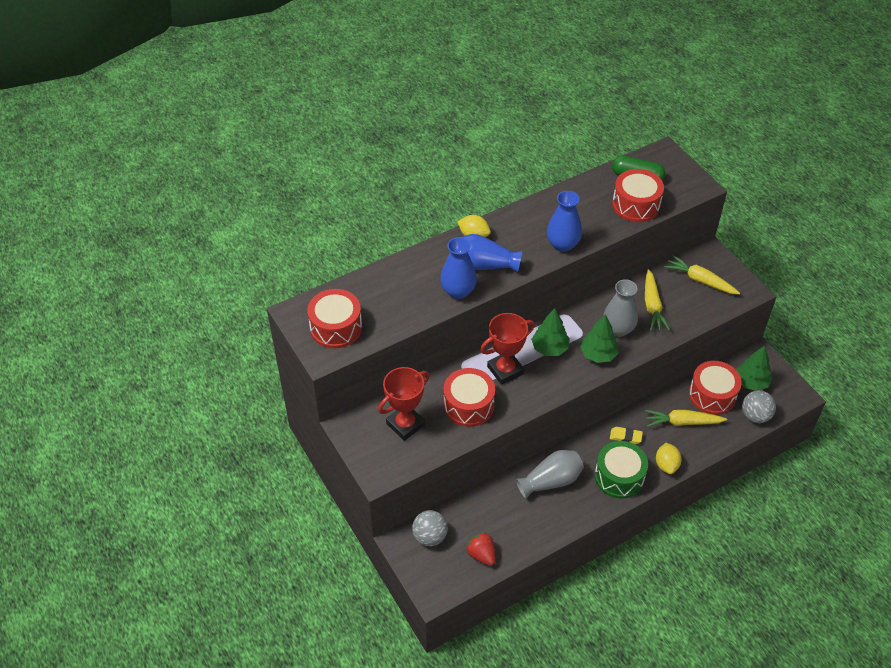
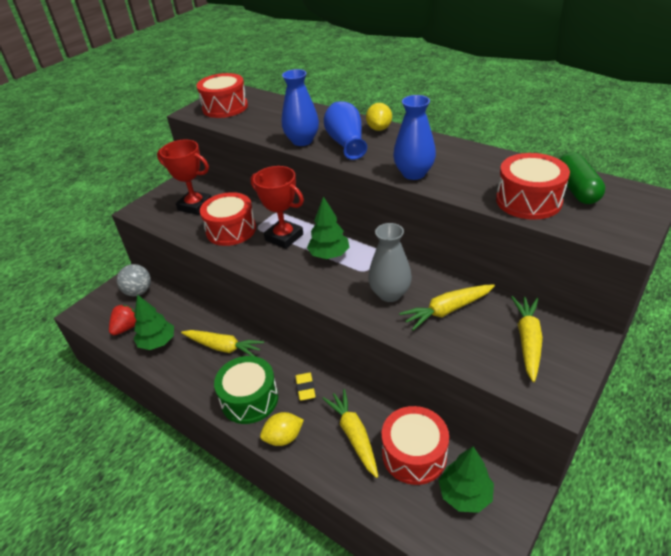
camera: 70 degrees right, 10 degrees down
grey vase [516,450,584,499] -> yellow carrot [181,330,264,356]
green tree [580,314,618,363] -> green tree moved to [133,294,174,350]
grey ball [742,390,776,423] -> none

